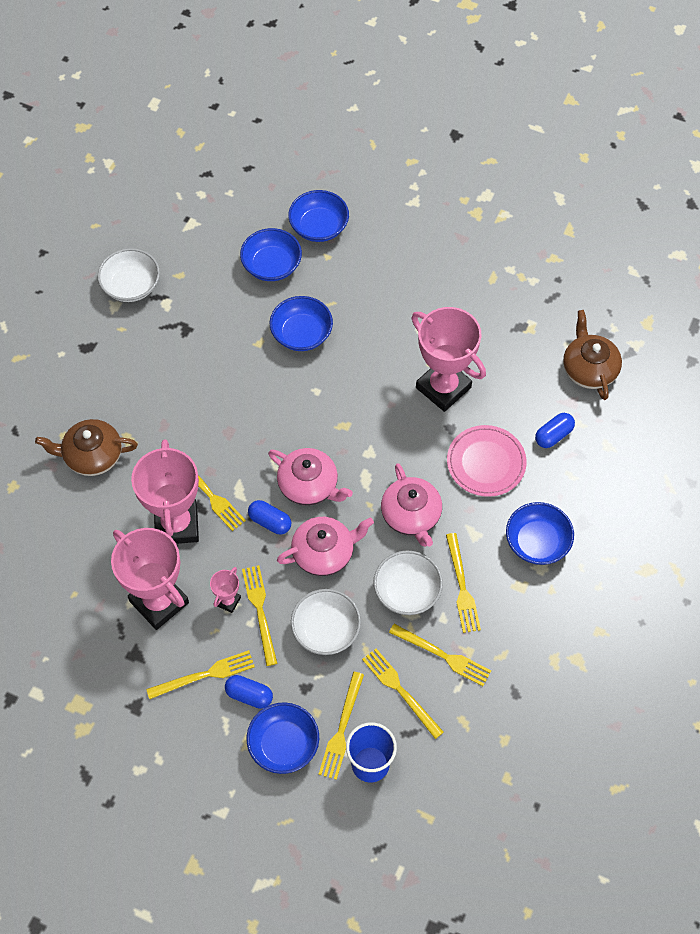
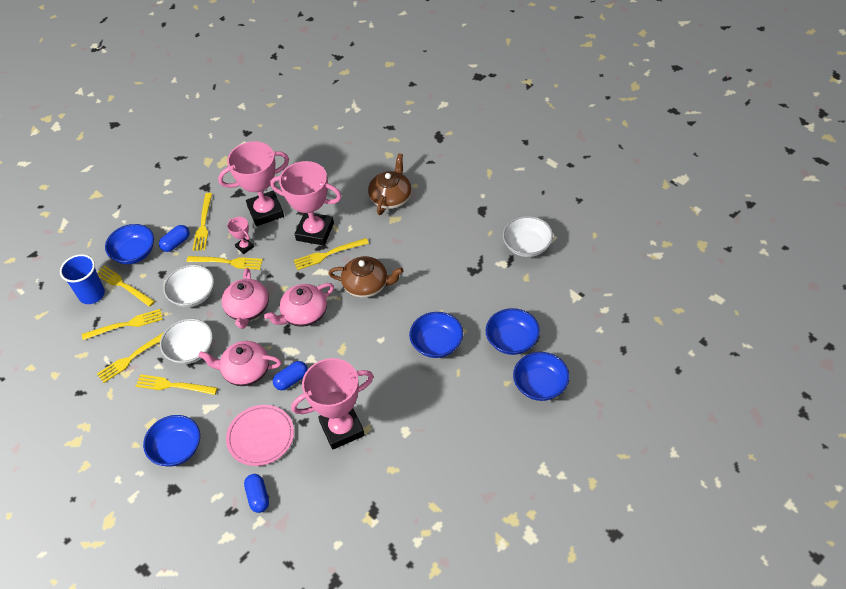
camera: 115 degrees right, 10 degrees down
blue capsule [248,500,291,534] -> blue capsule moved to [273,361,308,390]
brown teapot [563,310,622,400] -> brown teapot moved to [328,256,404,298]

